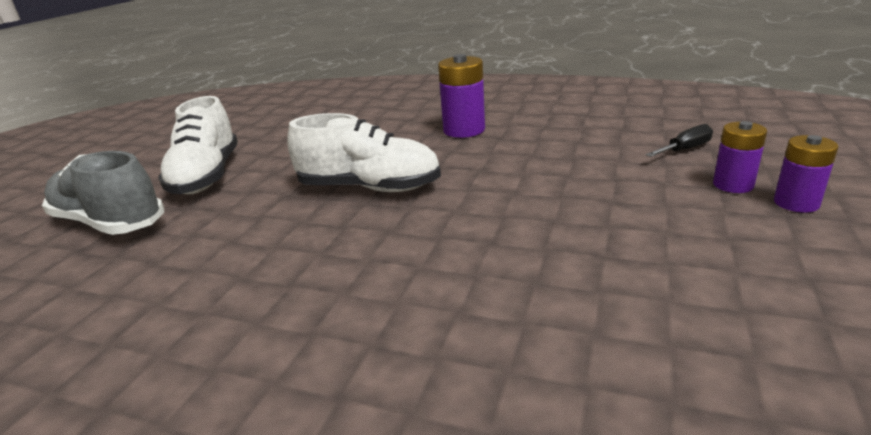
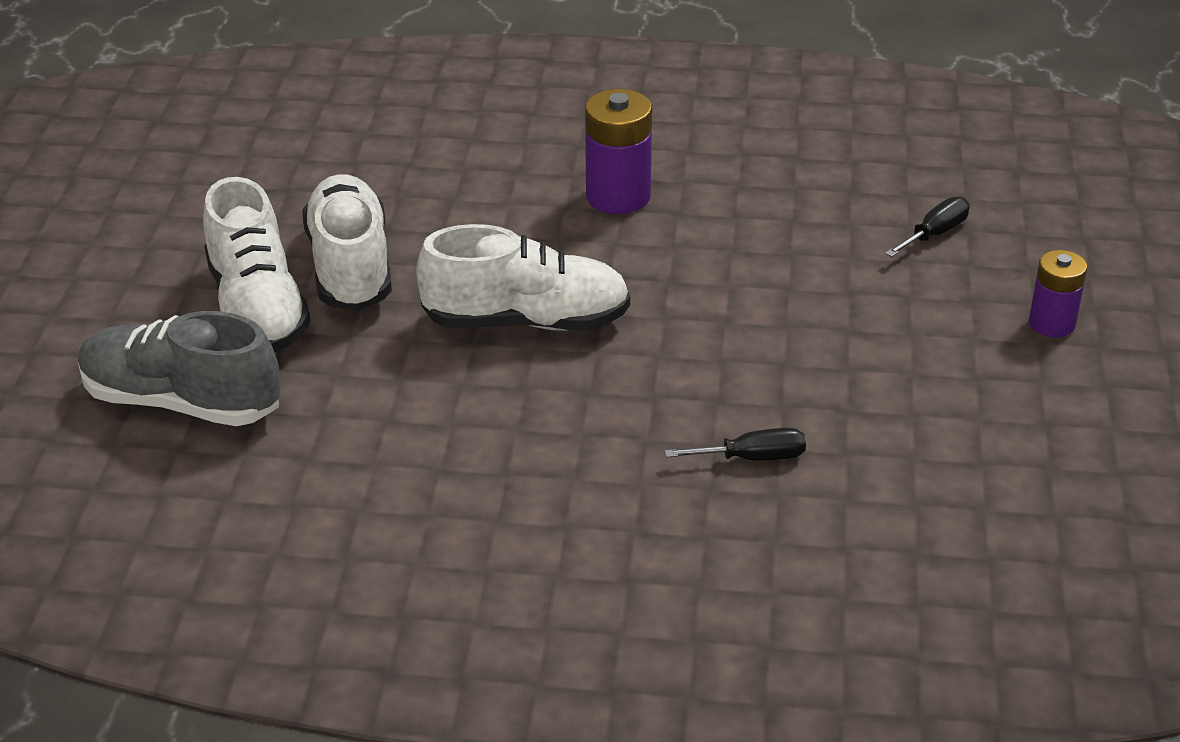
camera: 15 degrees left, 10 degrees up
purple battery [713,121,767,193] -> none
none -> white shoe [302,174,392,311]
none -> black screwdriver [665,428,806,461]

